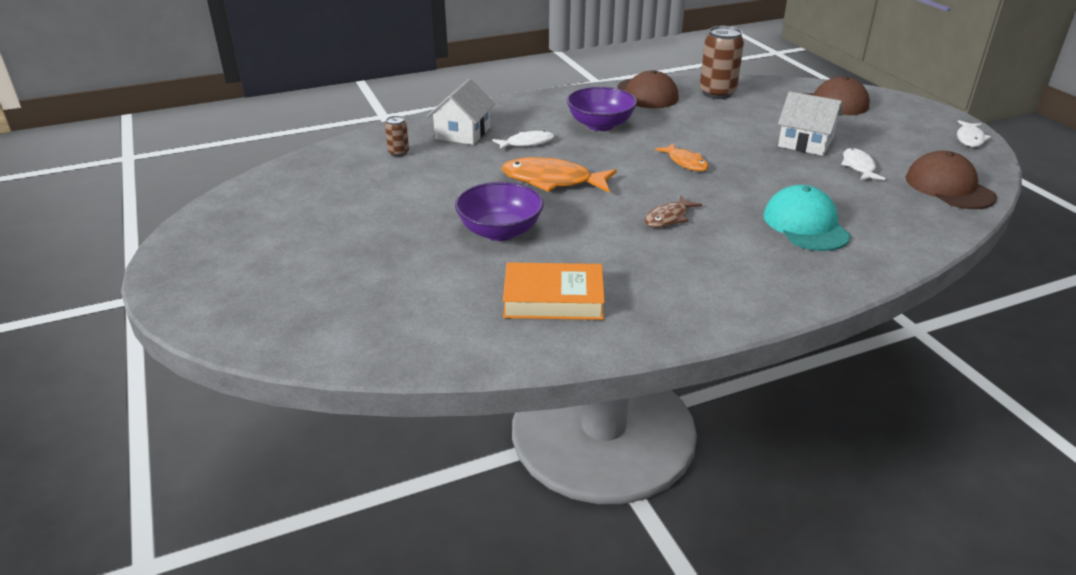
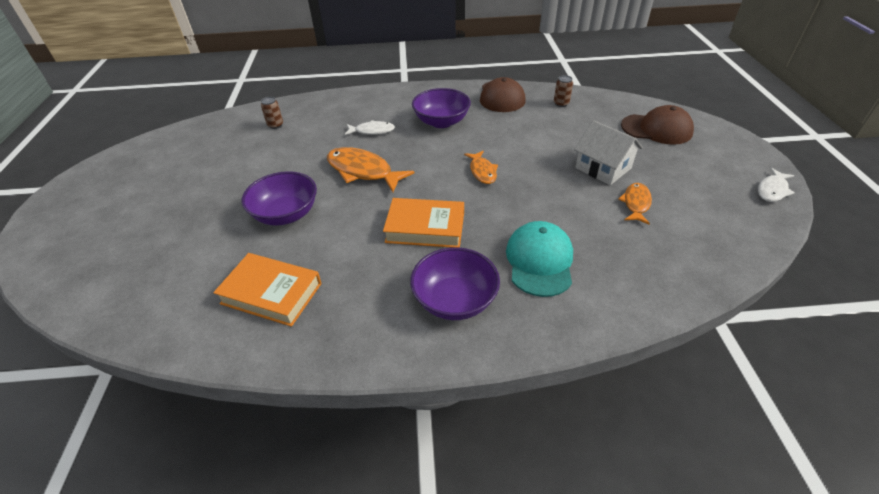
camera: 20 degrees right, 10 degrees up
white house [427,78,495,145] -> none
brown fish [644,195,702,227] -> orange book [383,198,464,248]
brown can [699,26,744,99] -> brown can [554,75,573,107], size x0.50
white fish [841,148,885,180] -> orange fish [618,183,652,225]
brown cap [905,151,997,209] -> none
none -> purple bowl [410,247,500,320]

